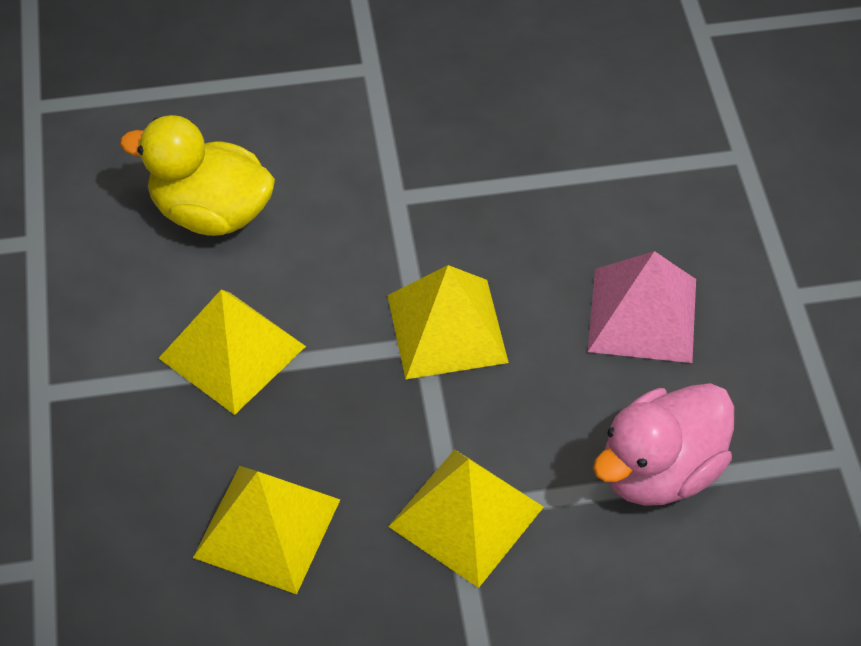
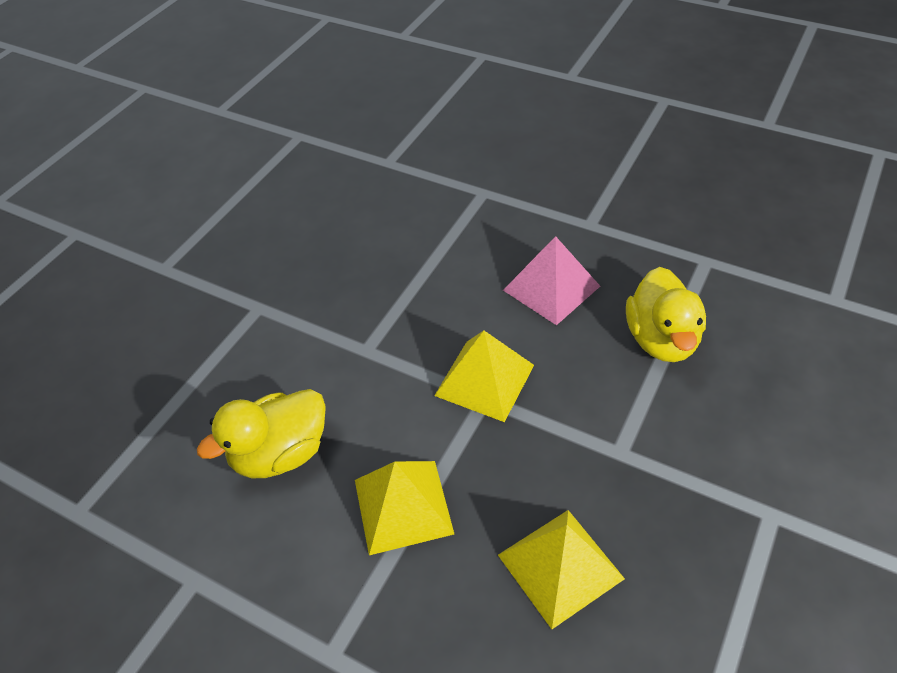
camera: 50 degrees left, 5 degrees down
yellow pyramid [388,449,544,588] -> none
pink duck [593,383,734,506] -> yellow duck [626,267,706,362]

